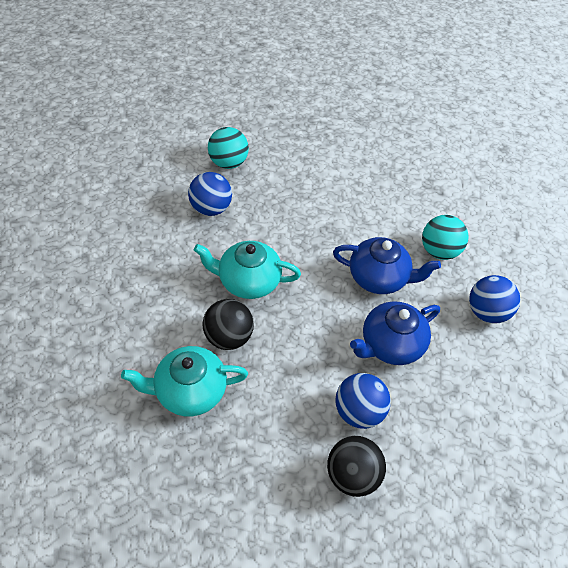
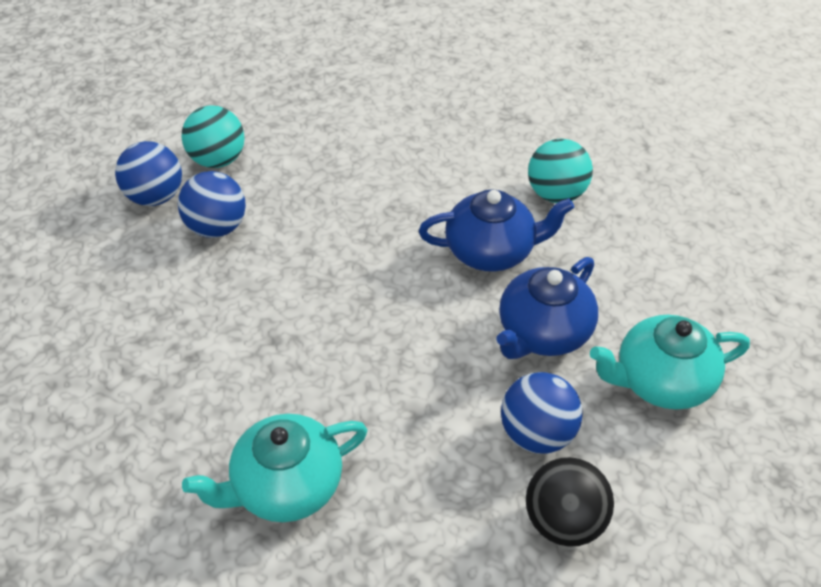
camera: 15 degrees left, 5 degrees down
turquoise teapot [194,241,301,299] -> turquoise teapot moved to [590,315,750,409]
black ball [202,299,254,350] -> none
blue ball [469,275,520,323] -> blue ball moved to [115,141,182,206]

